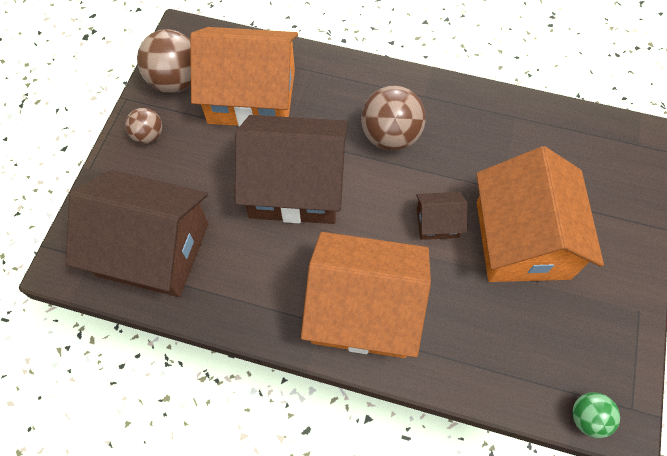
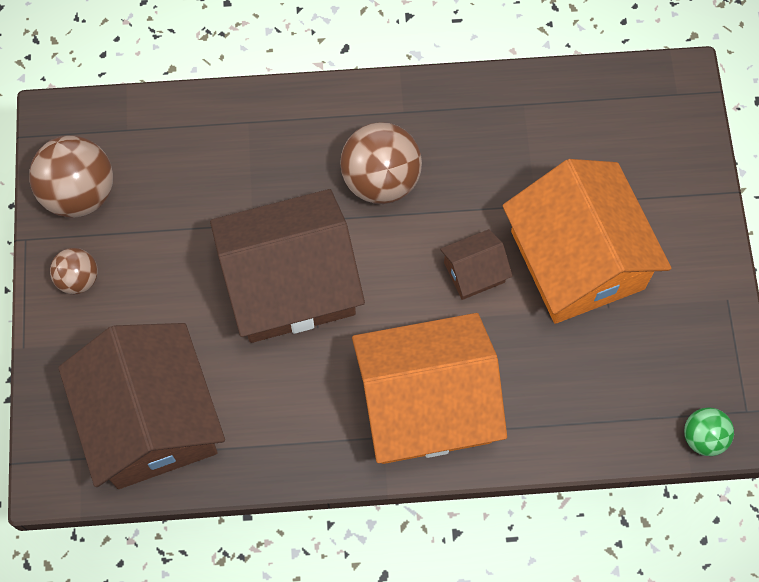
camera: 20 degrees left, 5 degrees up
brown house [65,170,208,297] -> brown house turned 75 degrees clockwise [58,323,225,489]
orange house [190,27,298,127] -> none

